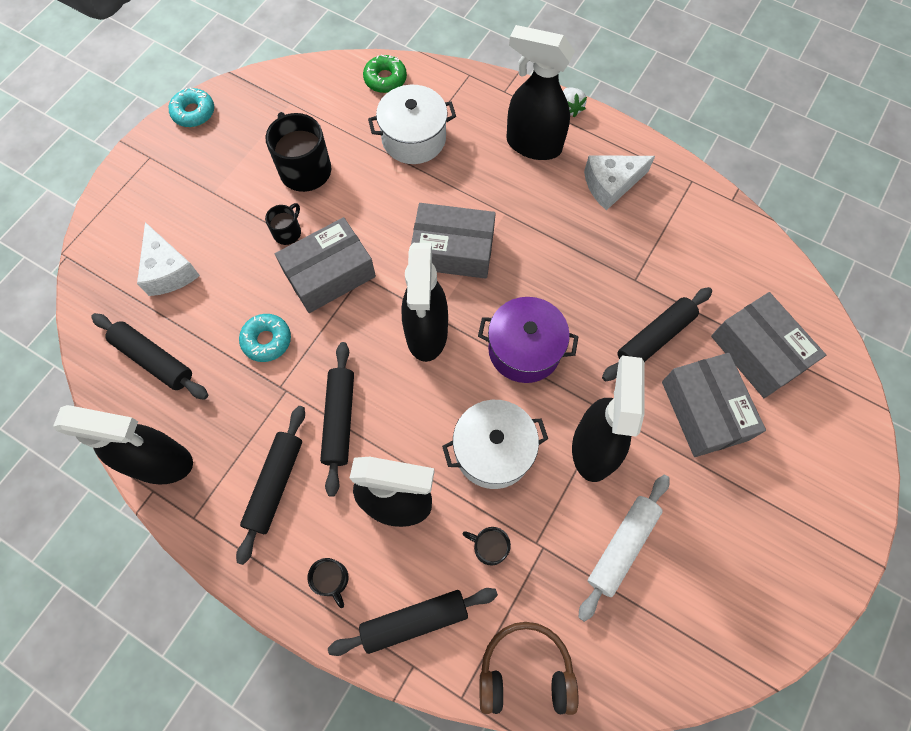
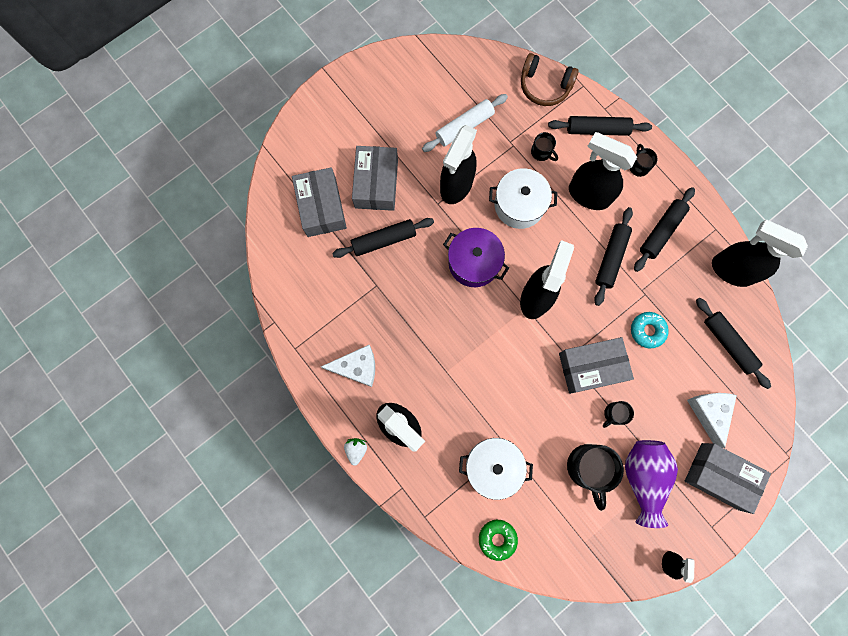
camera: 160 degrees left, 10 degrees up
turquoise donut [169,88,214,127] -> black spray bottle [662,551,695,583]
grey box [411,203,496,279] -> grey box moved to [685,443,771,514]
none -> purple vase [625,440,678,528]

